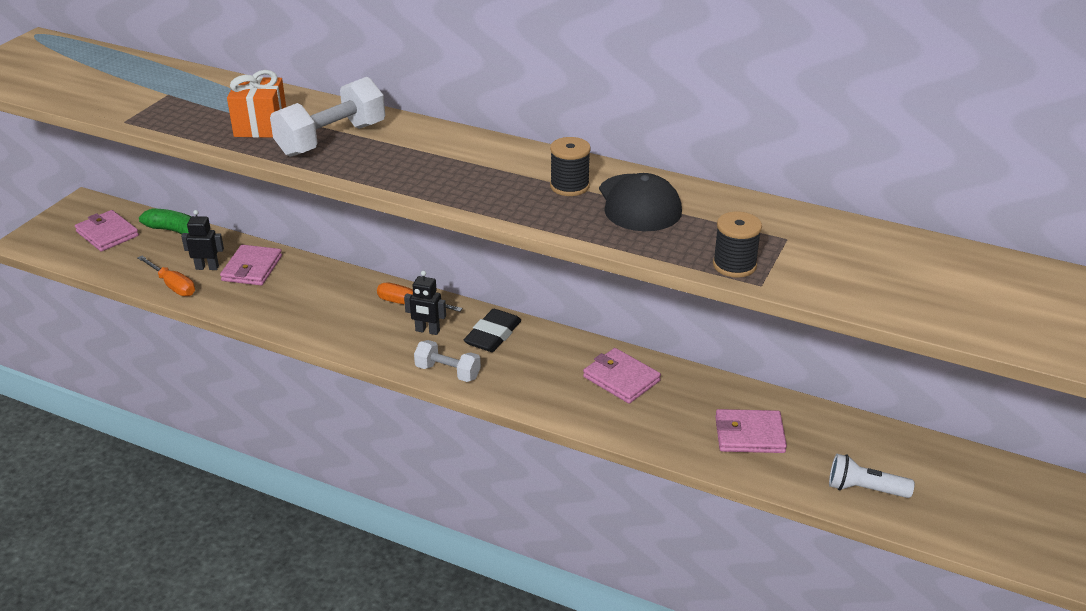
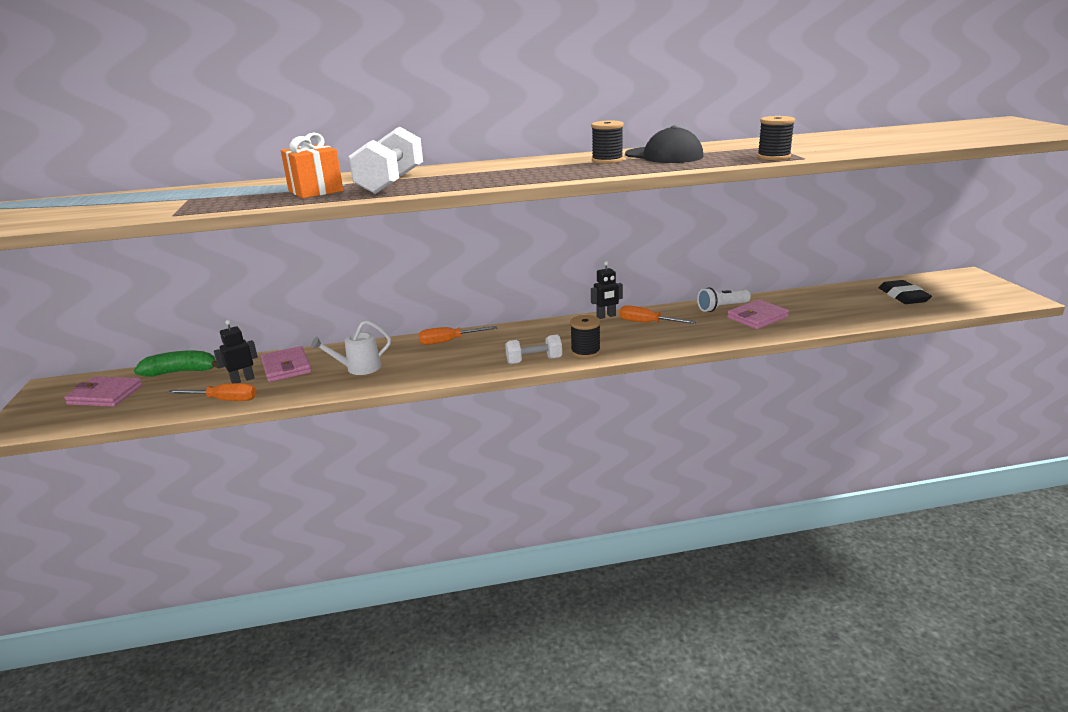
camera: 35 degrees left, 10 degrees down
black robot [404,271,446,335] -> black robot moved to [591,261,623,319]
black eraser [464,309,521,352] -> black eraser moved to [879,280,932,304]
pink wallet [583,348,661,404] -> orange screwdriver [620,305,696,324]
white flashlight [829,454,915,498] -> white flashlight moved to [697,287,751,312]
none -> white watering can [311,320,391,375]
none -> black spool [570,315,601,358]

